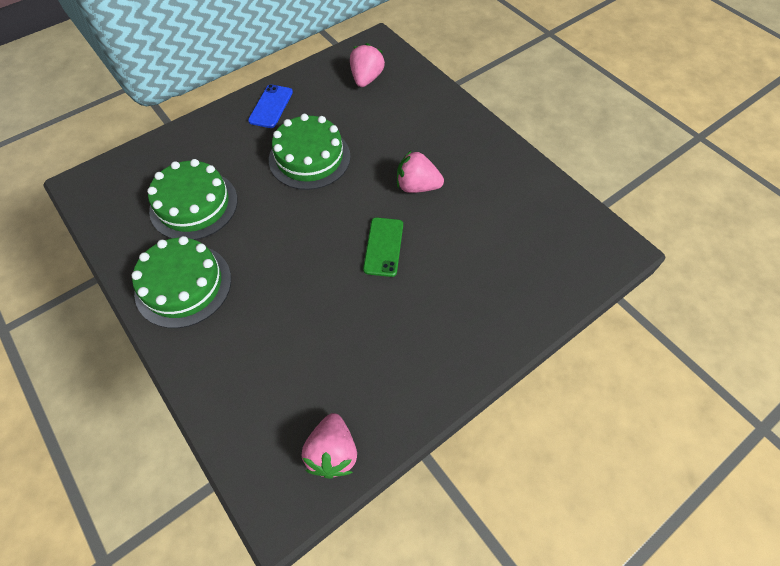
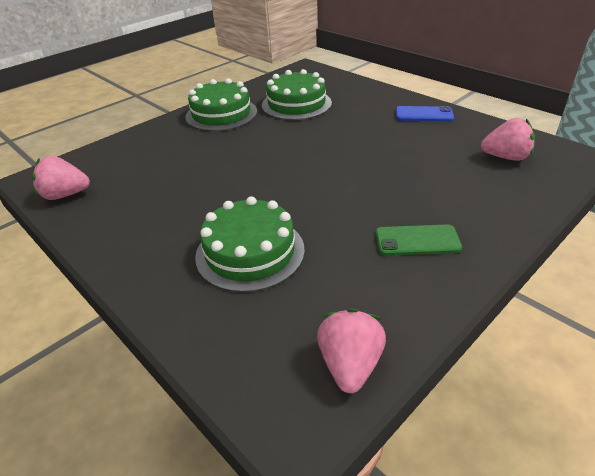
camera: 85 degrees right, 20 degrees down
green cake [269,114,351,190] -> green cake moved to [195,196,305,293]
green phone [363,217,403,277] -> green phone moved to [375,224,462,255]
pink strawberry [397,150,444,193] -> pink strawberry moved to [317,308,386,393]

